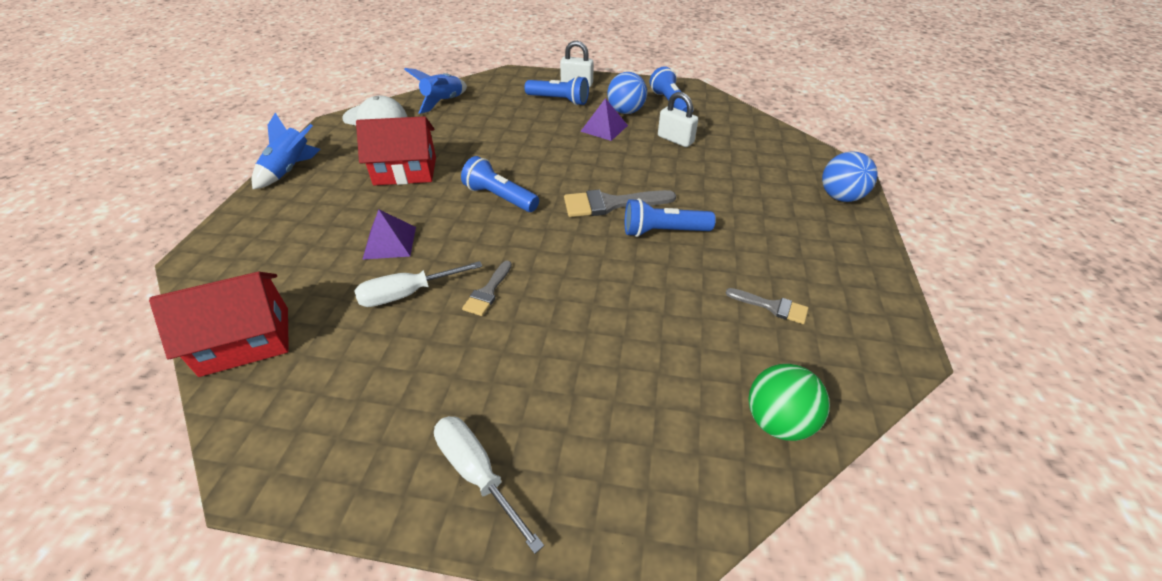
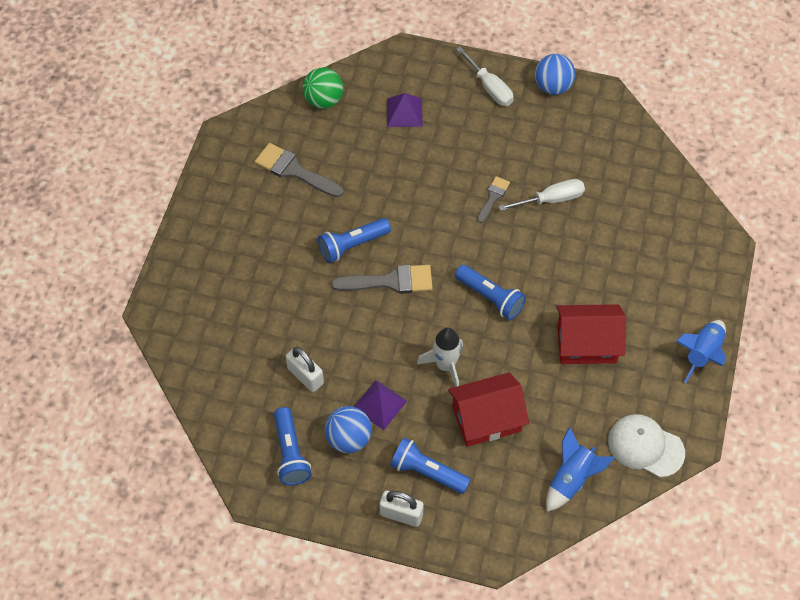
camera: 175 degrees left, 15 degrees up
red house [149,272,289,377] -> red house moved to [448,372,529,447]
purple pyramid [362,210,416,260] -> purple pyramid moved to [387,93,423,127]
blue flashlight [625,198,716,237] -> blue flashlight turned 150 degrees clockwise [318,218,391,263]
grey brush [726,288,808,324] -> grey brush [255,143,343,198], size x1.72
blue ball [822,151,878,202] -> blue ball moved to [535,54,575,95]
none -> white rocket [417,328,463,387]

